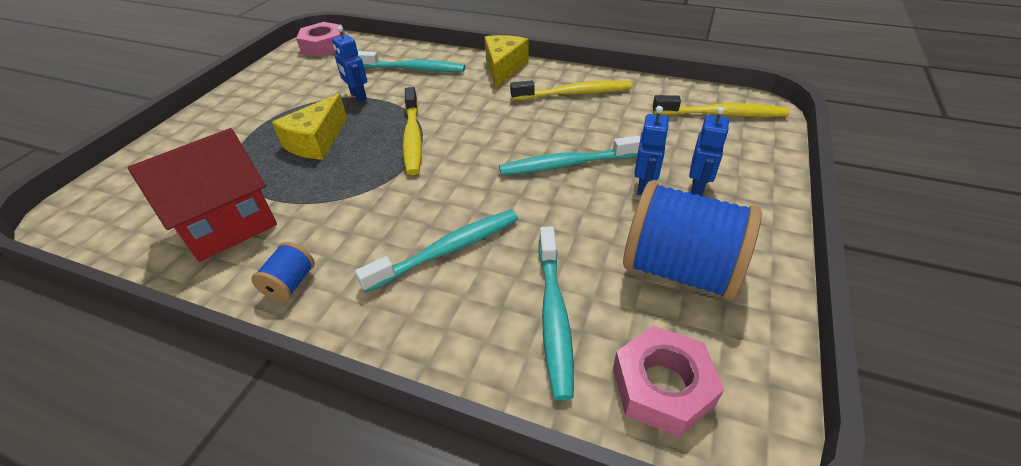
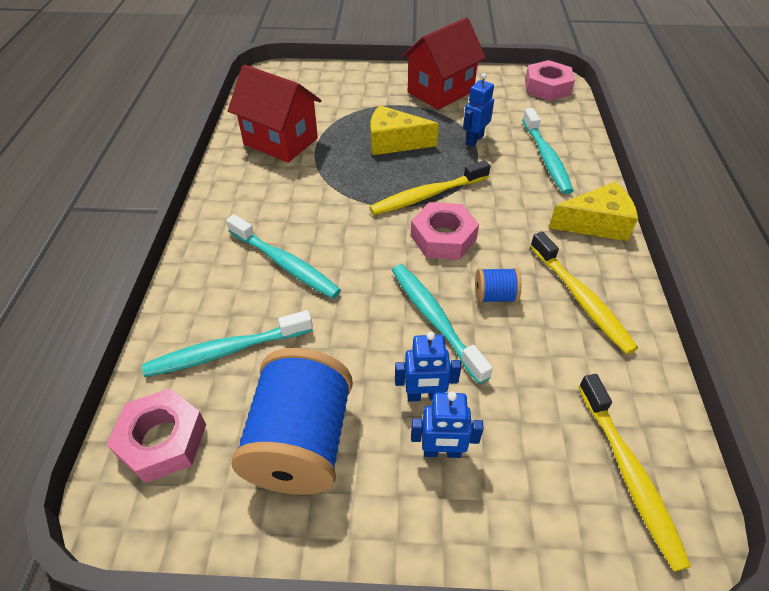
camera: 70 degrees right, 5 degrees up
blue spool [251,242,315,302] -> blue spool moved to [475,268,521,303]
none -> red house [402,17,486,110]
none -> pink nut [411,202,479,260]

